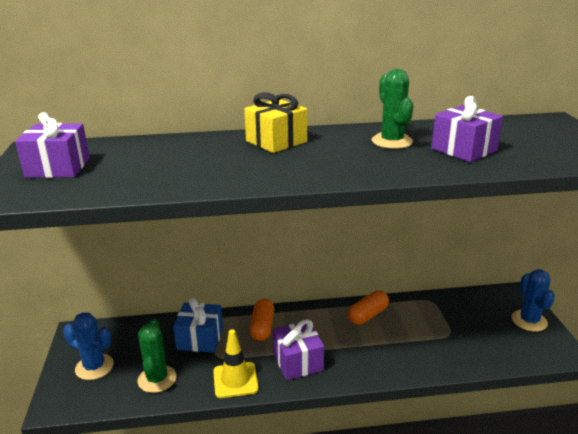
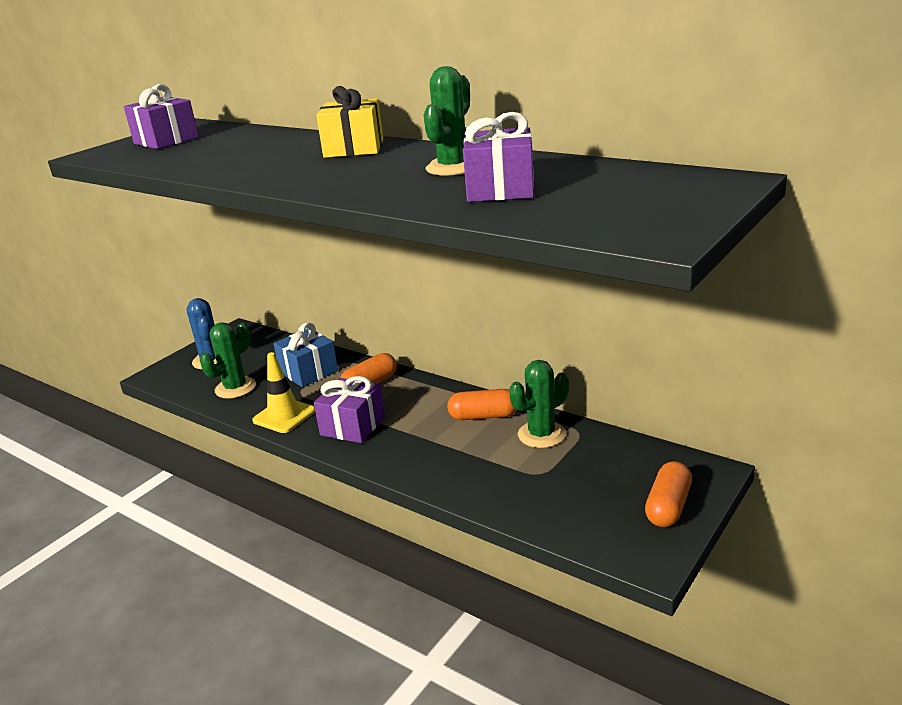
camera: 45 degrees right, 0 degrees up
blue cactus [512,269,555,332] -> orange capsule [645,461,692,527]
none -> green cactus [509,360,569,448]

